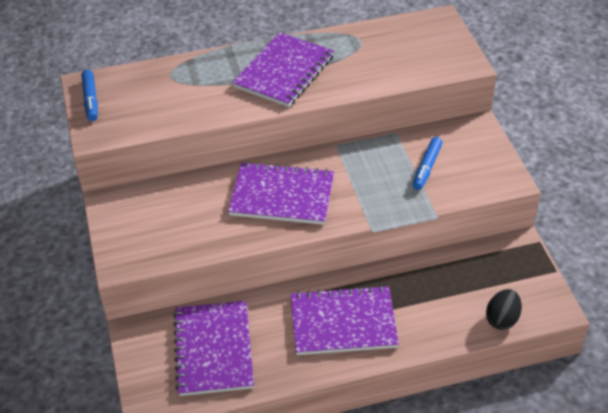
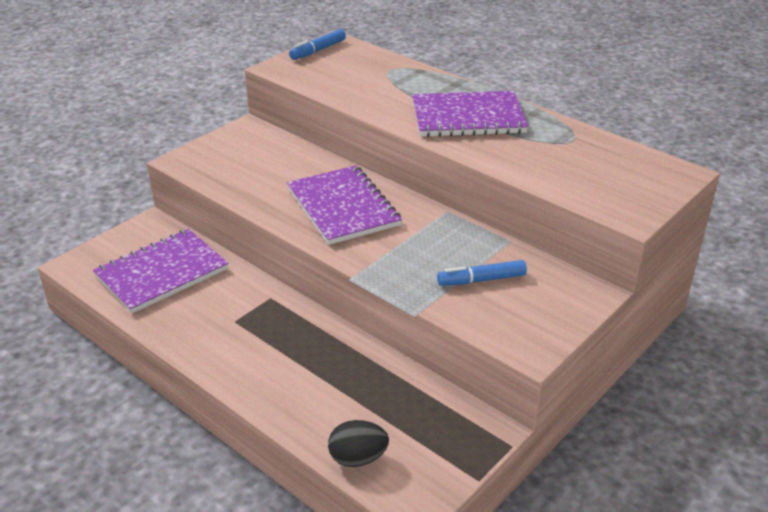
camera: 55 degrees right, 10 degrees down
purple notebook [291,285,399,355] -> none

